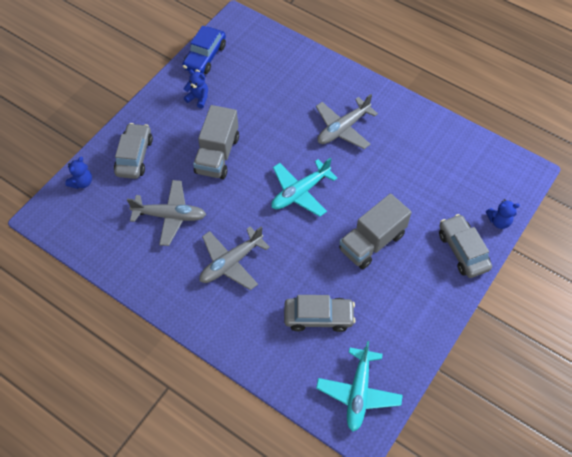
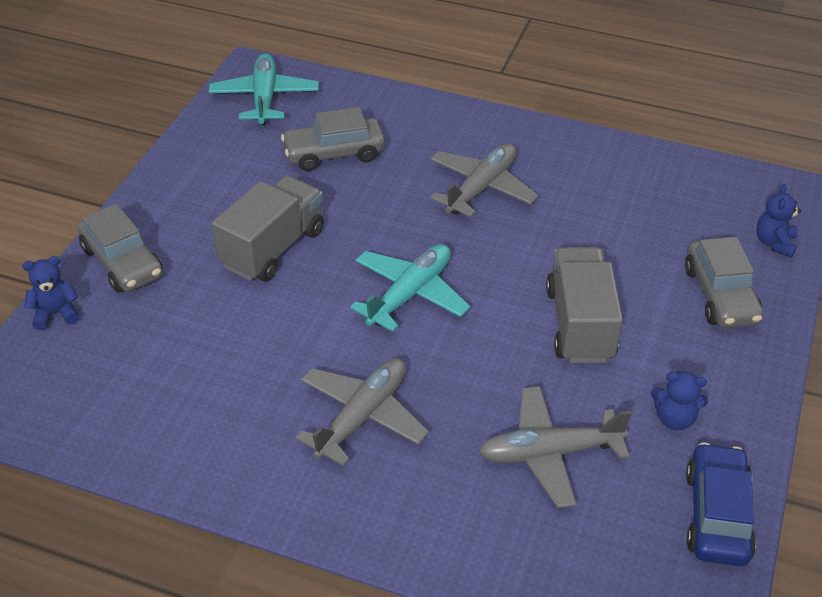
camera: 165 degrees right, 15 degrees down
grey plane [127,180,206,246] -> grey plane moved to [479,386,632,508]

